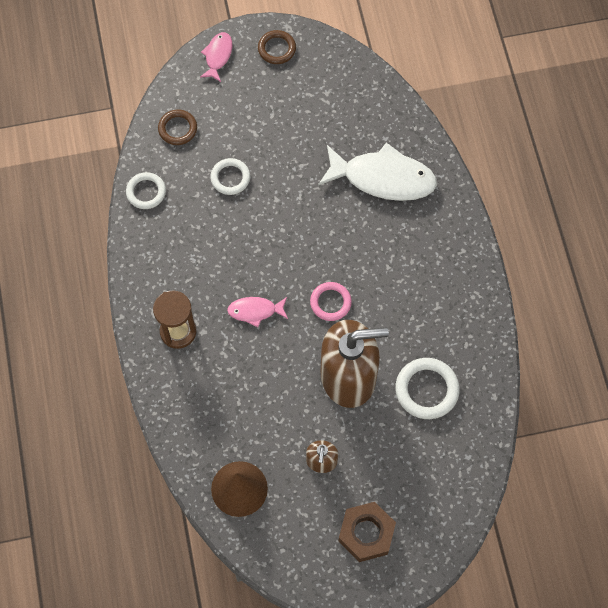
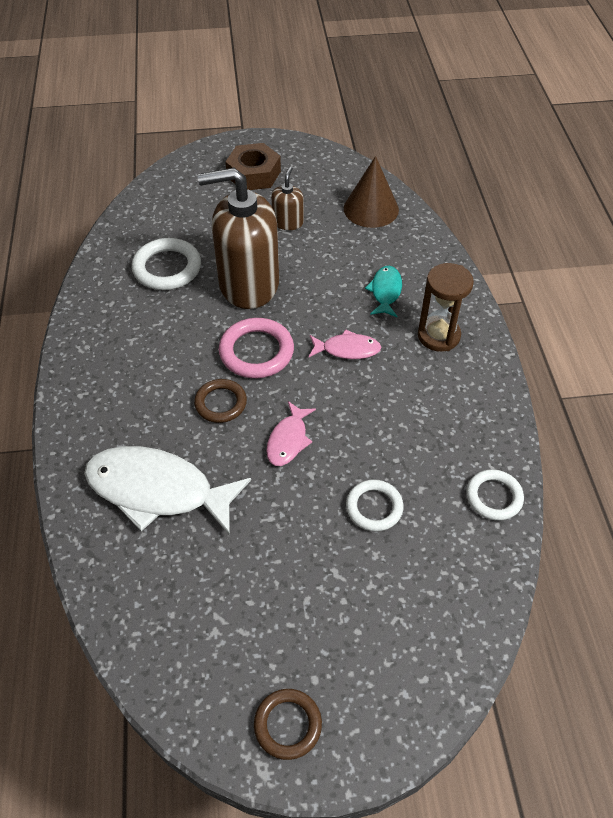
camera: 175 degrees left, 15 degrees down
brown ring [158,110,197,145] -> brown ring moved to [194,379,247,423]
pink fish [200,32,232,82] -> pink fish moved to [266,401,316,466]
pink ring [310,282,352,321] -> pink ring [219,318,294,378], size x1.51
none -> turquoise fish [365,266,402,317]

